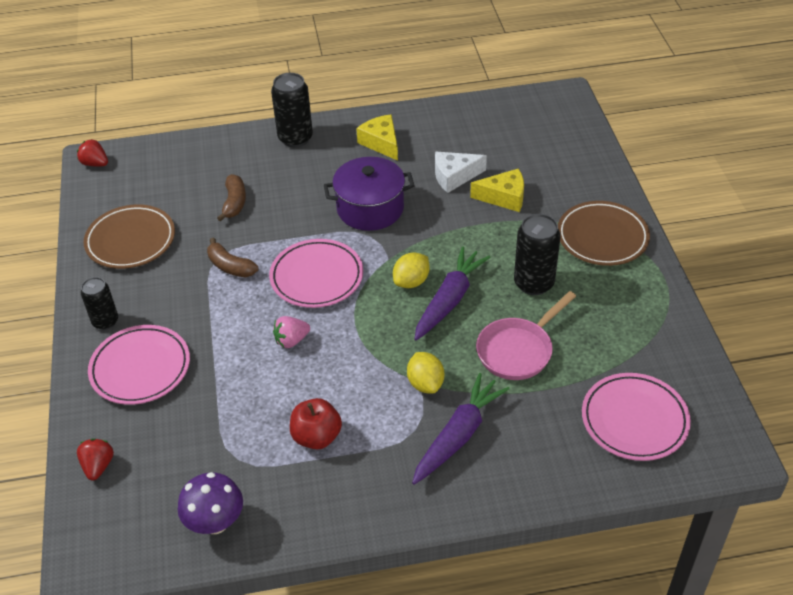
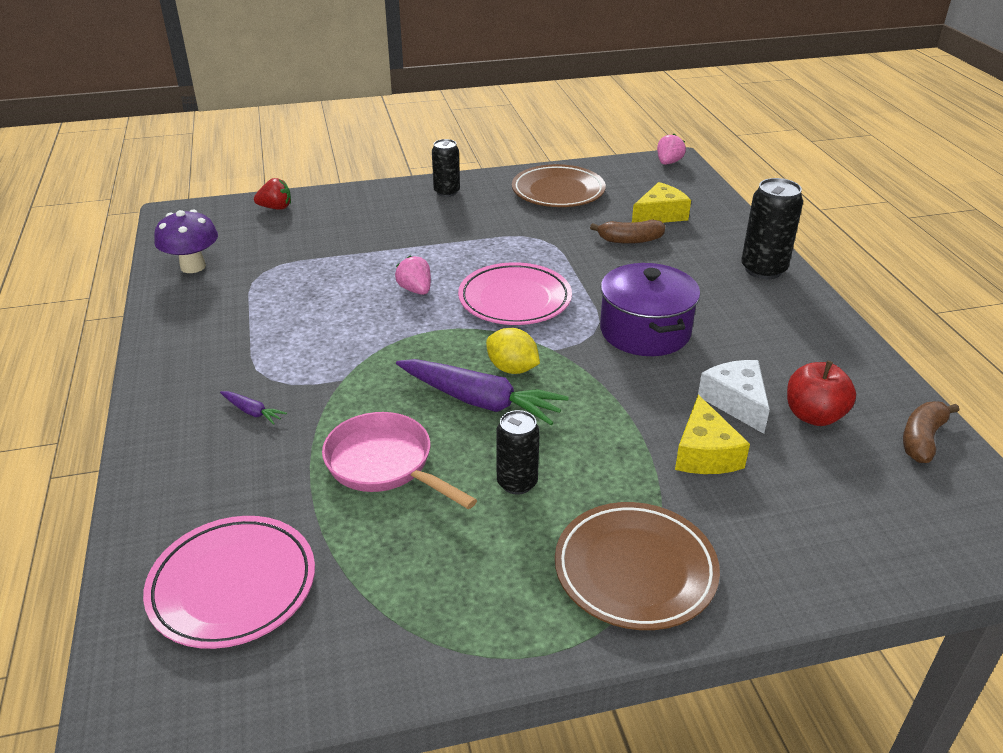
camera: 85 degrees right, 10 degrees down
red strawberry [77,139,108,167] -> pink strawberry [657,134,686,165]
pink plate [88,325,190,405] -> none
brown banana [207,238,258,277] -> brown banana moved to [903,401,959,463]
red apple [290,398,342,449] -> red apple moved to [787,361,856,426]
yellow cheese [356,114,398,161] -> yellow cheese moved to [632,182,691,223]
yellow lemon [407,352,444,393] -> none
purple carrot [412,373,510,485] -> purple carrot [220,391,287,425], size x0.44
black can [514,214,561,295] -> black can [496,410,540,494], size x0.65

